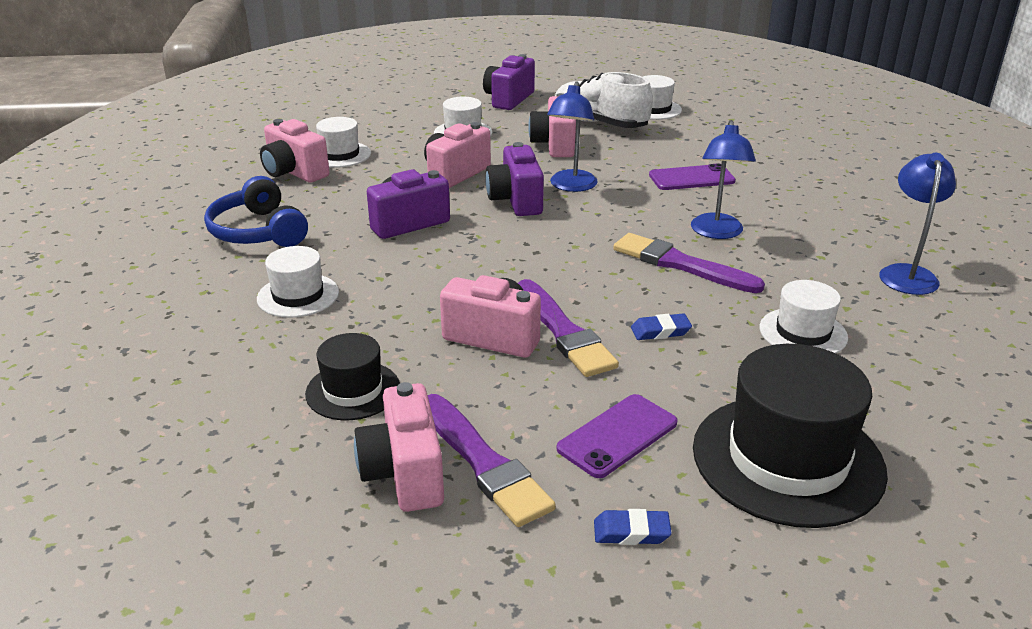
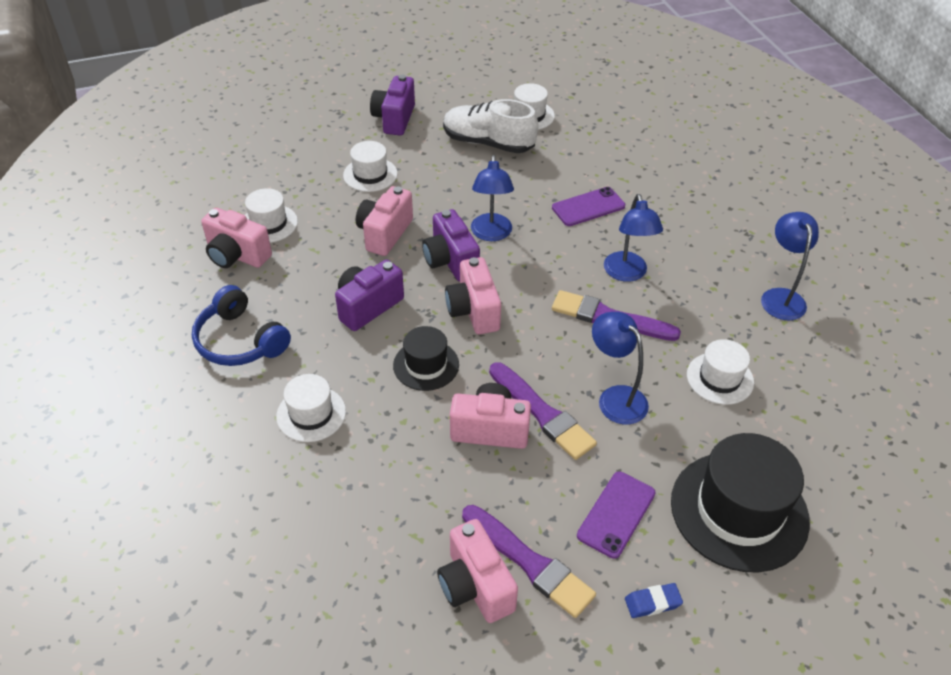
camera: 15 degrees left, 15 degrees up
black hat [305,333,400,420] -> black hat moved to [393,326,459,391]
pink camera [528,93,576,157] -> pink camera moved to [445,257,501,334]
blue eraser [631,313,692,340] -> blue lamp [592,312,649,425]

